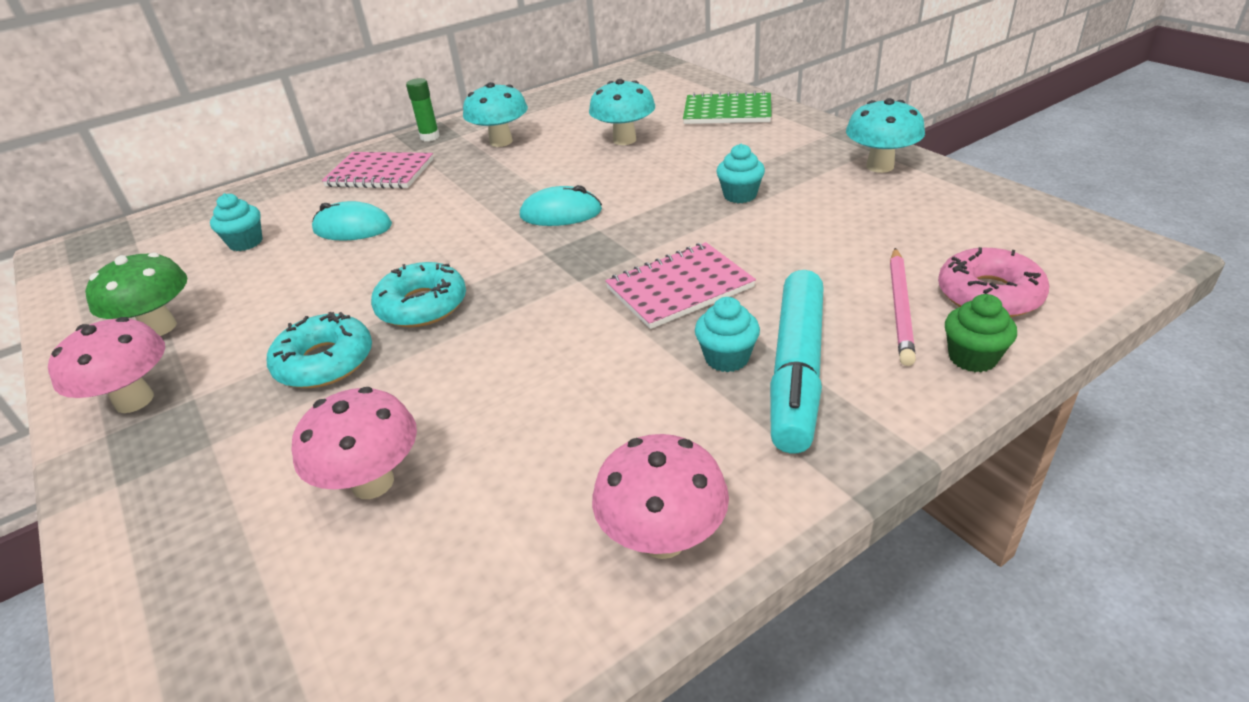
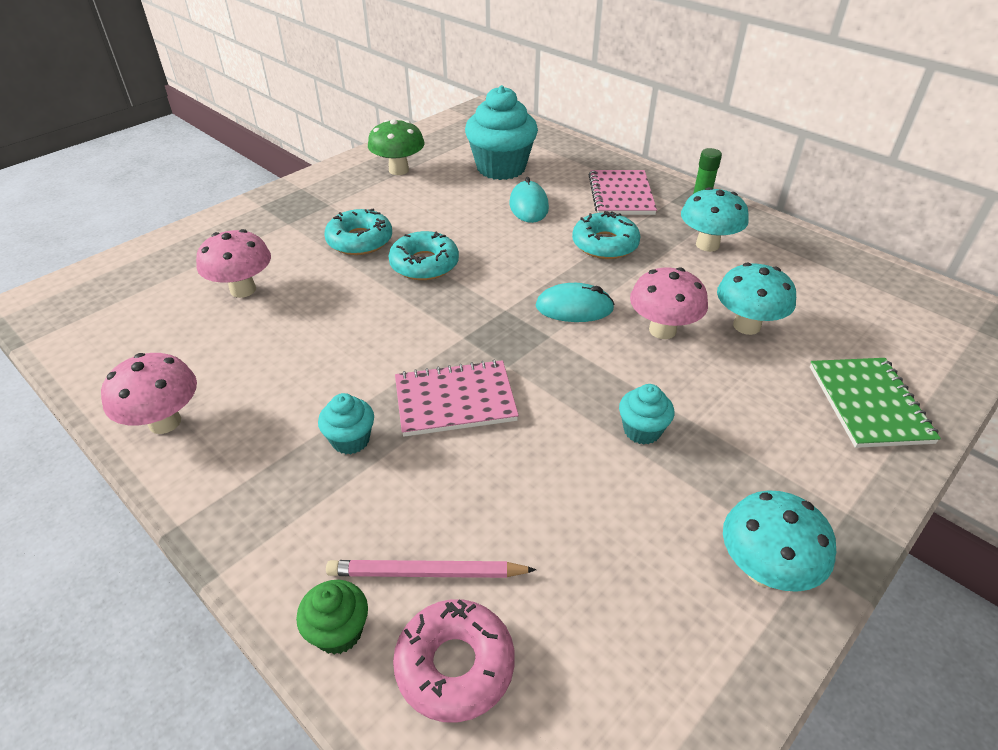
camera: 75 degrees right, 5 degrees up
pink mushroom [48,317,165,413] -> pink mushroom moved to [630,267,708,339]
turquoise cupcake [210,193,263,251] -> turquoise cupcake [465,85,538,180], size x2.06
turquoise mouse [520,185,602,226] -> turquoise mouse turned 75 degrees counterclockwise [536,283,615,322]
pink notebook [605,242,756,329] -> pink notebook turned 60 degrees counterclockwise [395,359,519,437]
turquoise marker [770,270,823,454] -> none
none -> turquoise donut [572,211,641,259]

